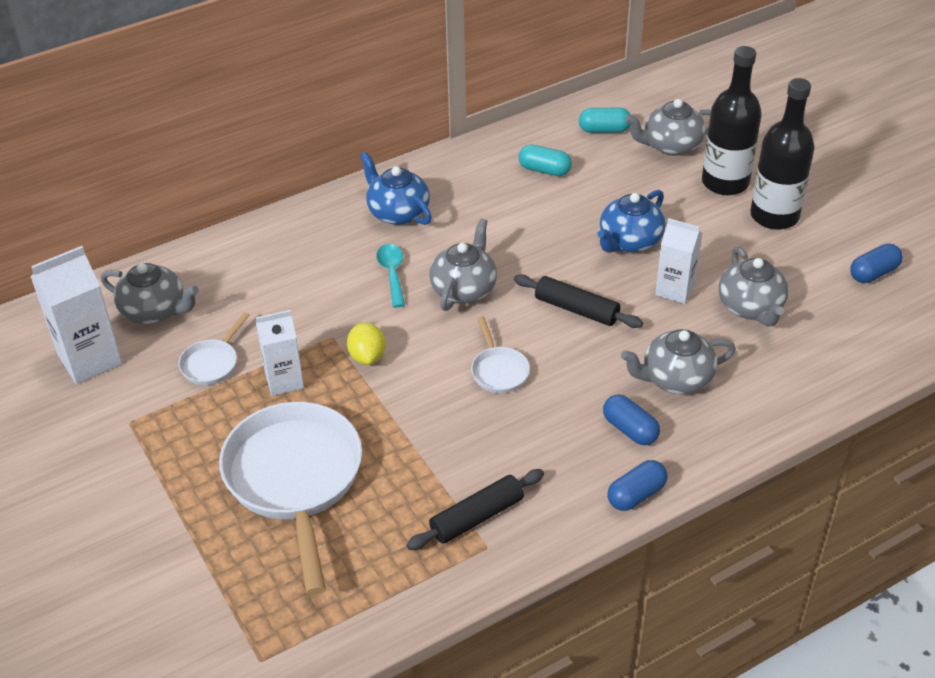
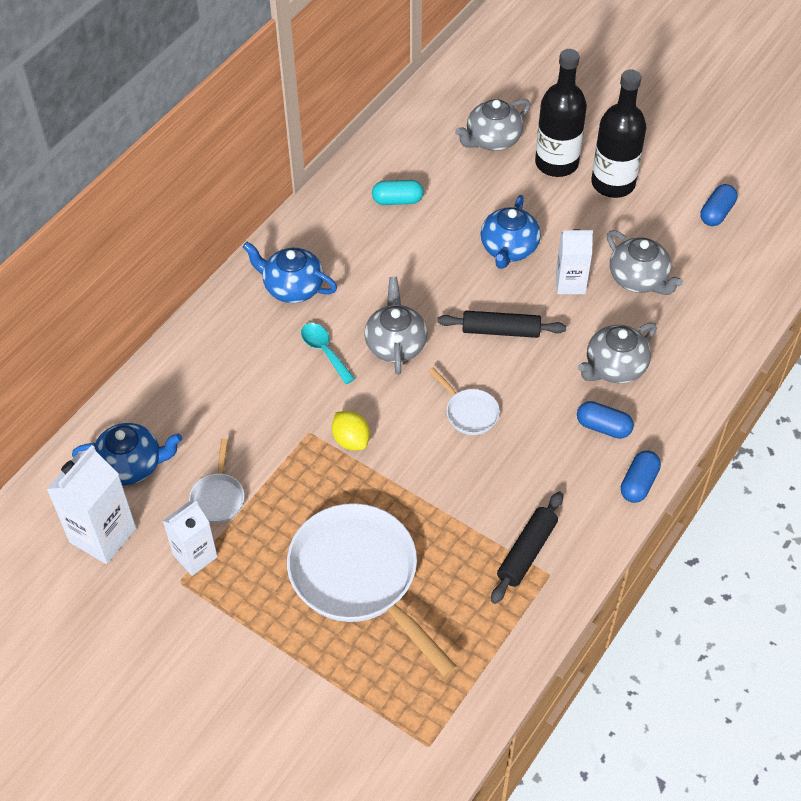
camera: 25 degrees left, 10 degrees up
grey teapot [101,263,199,324] -> blue teapot [72,423,182,485]
white carton [256,310,304,396] -> white carton moved to [163,501,218,576]
turquoise capsule [579,108,631,133] -> none

